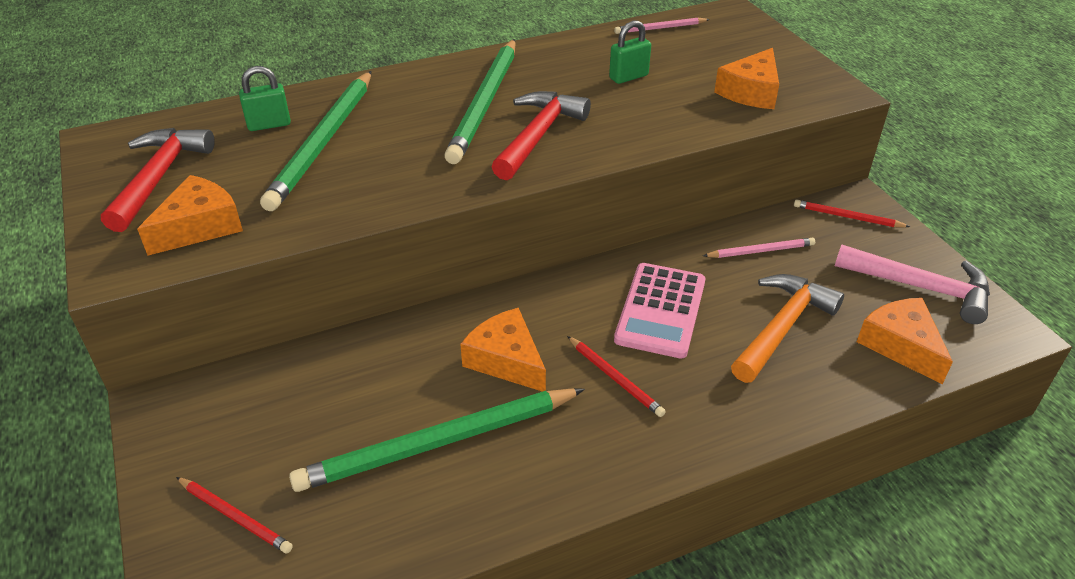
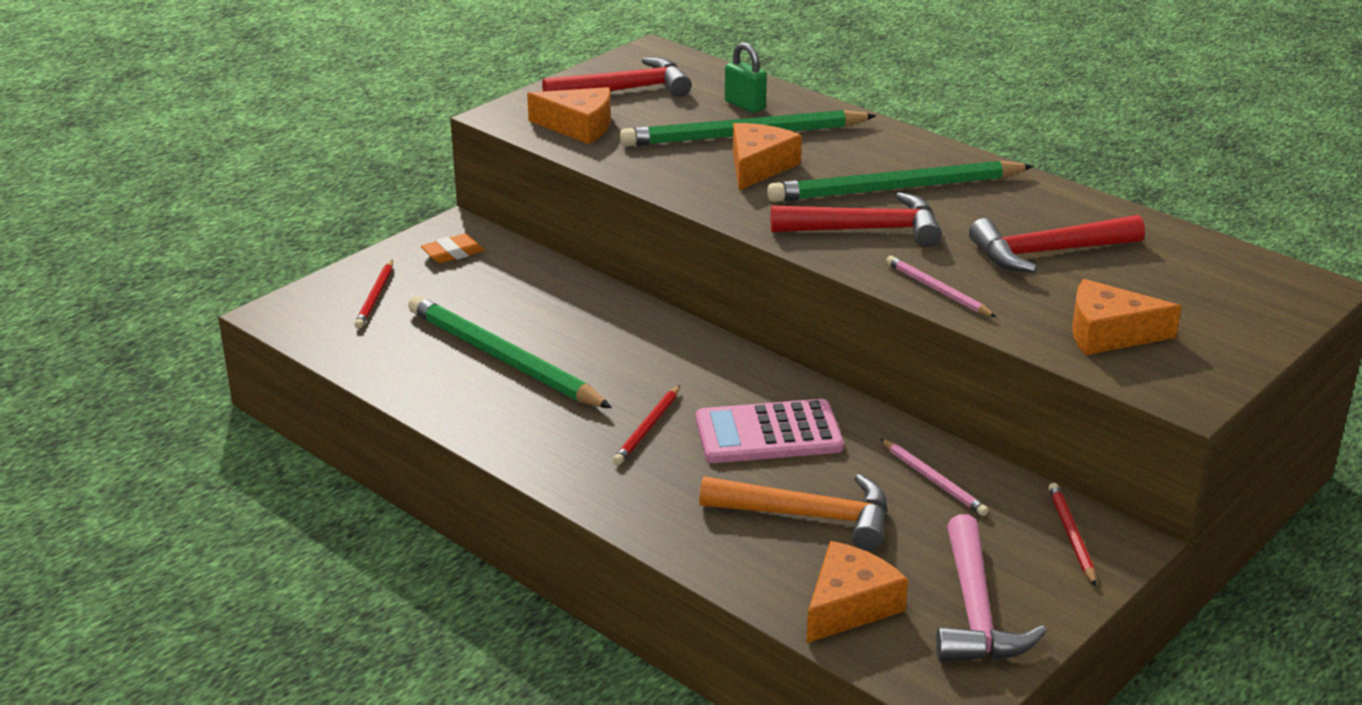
camera: 65 degrees right, 10 degrees down
orange cheese [460,308,546,392] -> orange cheese moved to [733,123,802,190]
green padlock [609,20,651,84] -> red hammer [969,215,1145,273]
pink pencil [614,17,710,34] -> pink pencil moved to [886,256,996,317]
none -> orange eraser [421,234,484,263]

